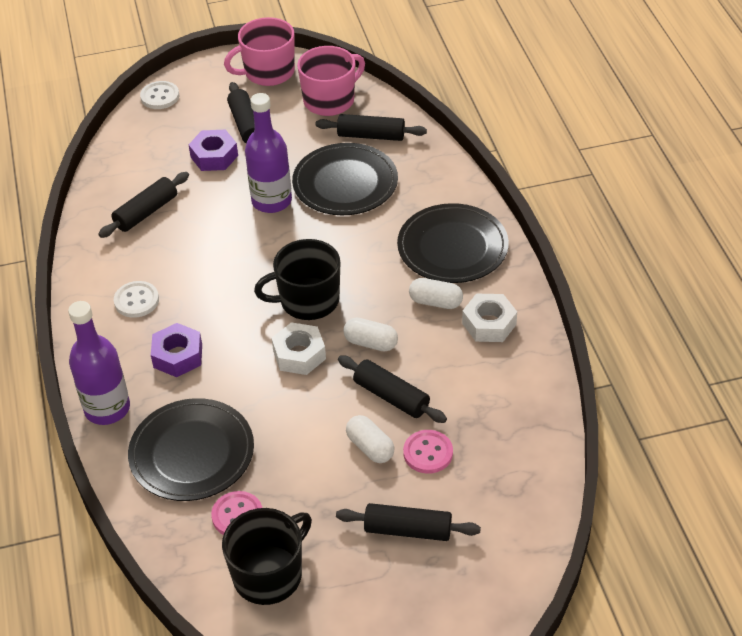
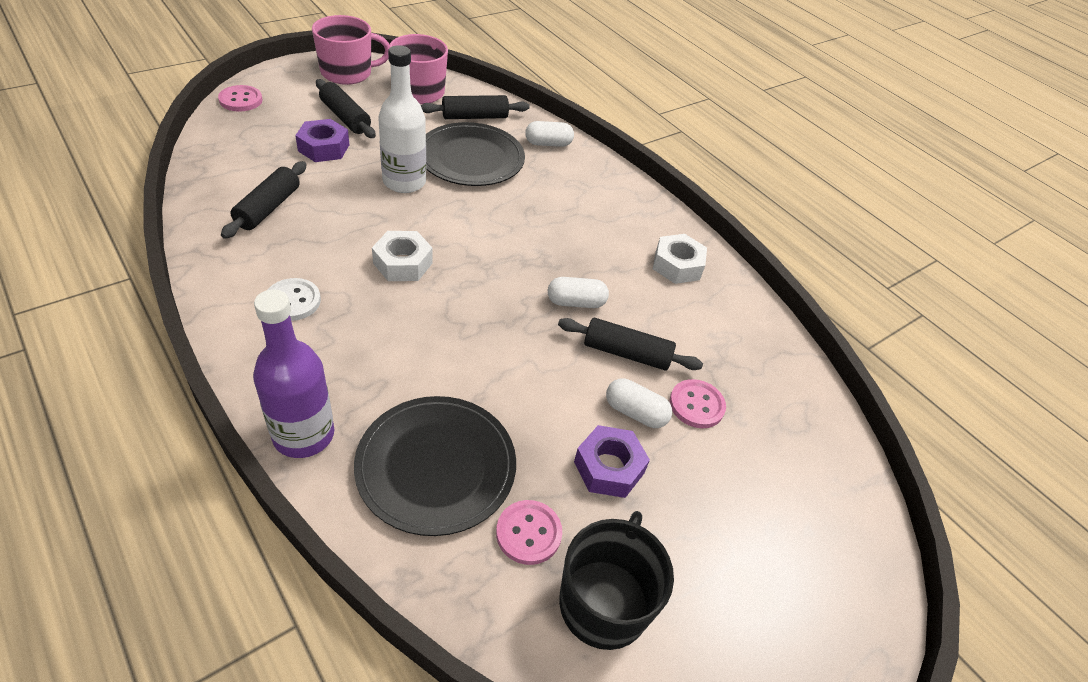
camera: 30 degrees left, 0 degrees up
white button [140,81,179,109] -> pink button [218,85,263,112]
purple nut [151,323,202,377] -> purple nut moved to [574,425,650,498]
pink mug [224,17,295,86] -> pink mug turned 150 degrees counterclockwise [312,15,389,85]
purple bottle [245,93,292,213] -> white bottle [378,45,426,193]
black mug [254,239,340,320] -> none
white nut [272,322,326,375] -> white nut moved to [372,231,433,281]
black rolling pin [336,503,481,541] -> none
black plate [397,203,509,283] -> none
white capsule [409,278,463,309] -> white capsule moved to [525,121,574,147]

